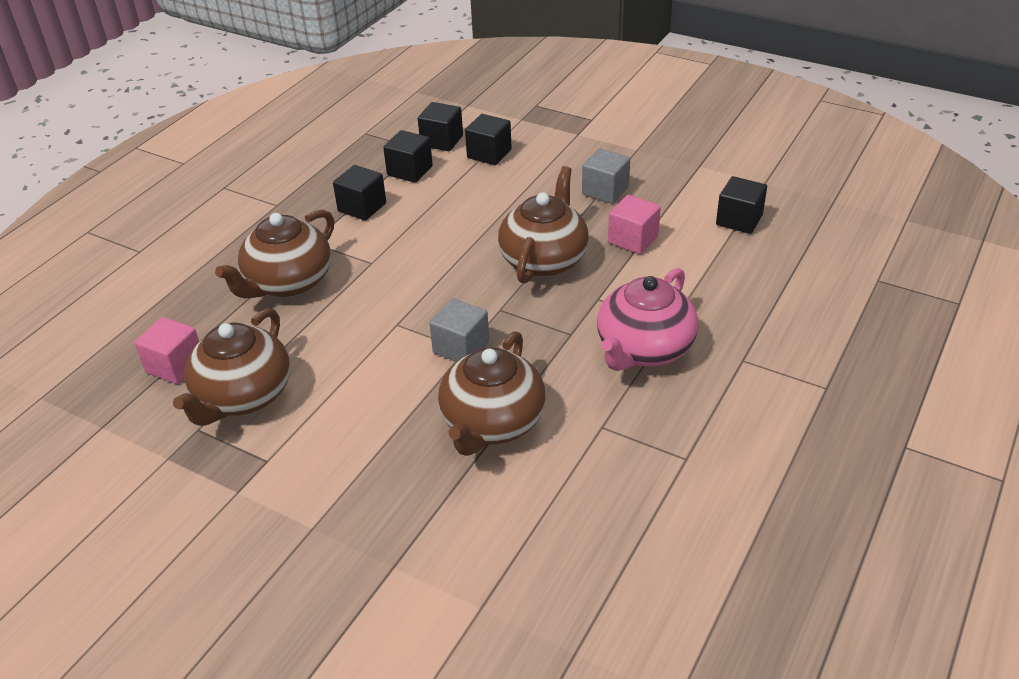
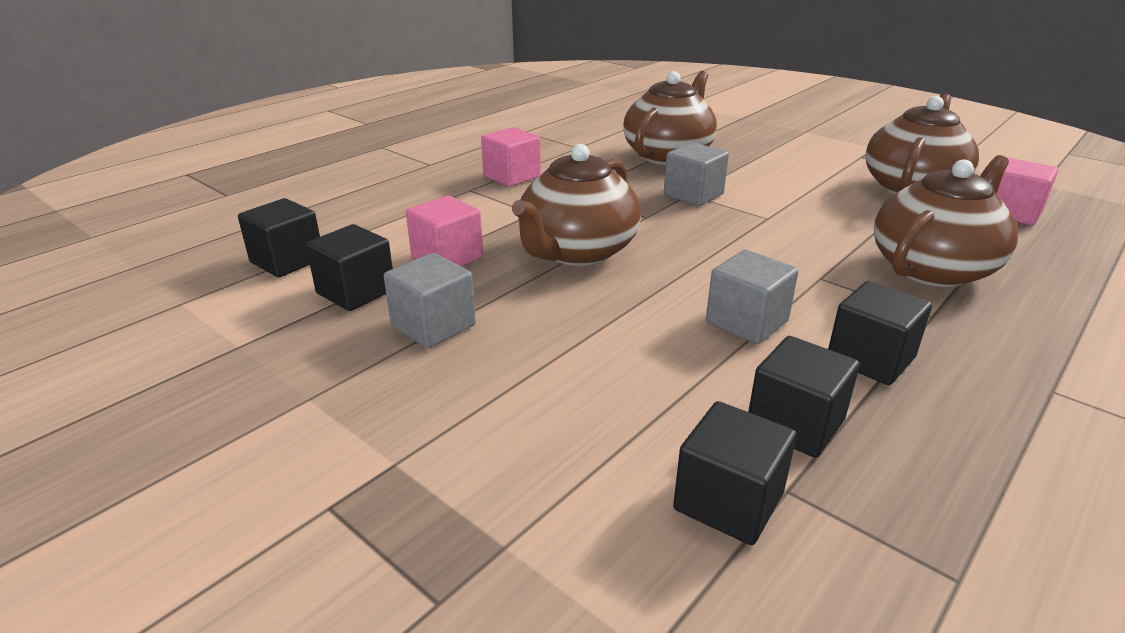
camera: 170 degrees left, 10 degrees down
black cube [465,114,512,165] -> black cube moved to [306,224,393,311]
pink teapot [597,268,698,371] -> pink cube [481,127,541,187]
none -> grey cube [706,250,799,344]

